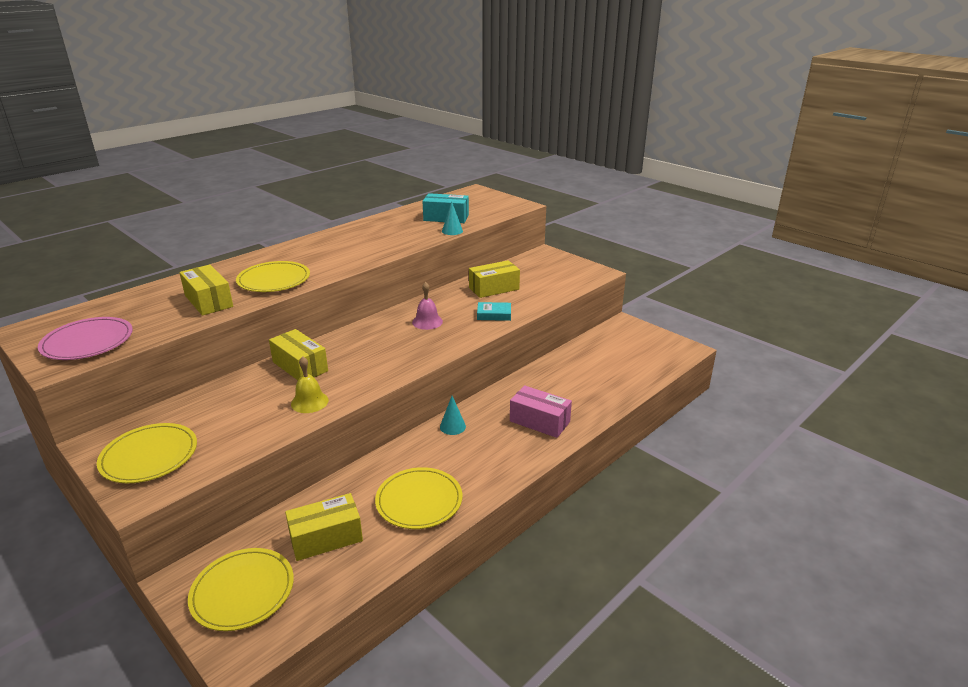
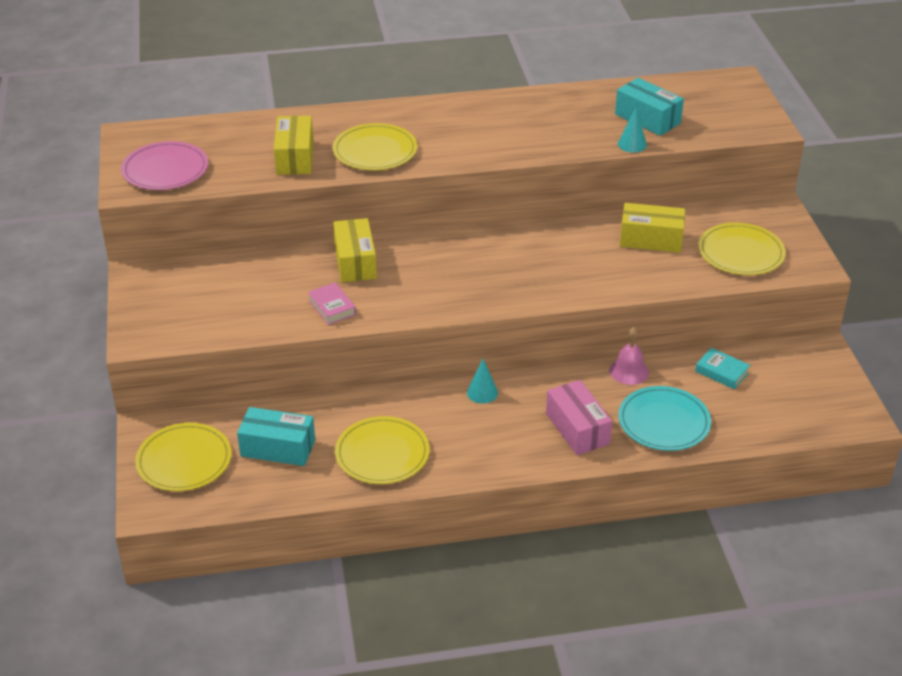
camera: 35 degrees right, 10 degrees up
yellow plate [97,423,197,483] -> yellow plate moved to [698,223,786,275]
yellow box [285,493,363,561] -> turquoise box [237,407,315,466]
yellow bell [291,356,329,413] -> pink book [308,283,356,325]
pink bell [412,282,443,330] -> pink bell moved to [609,327,649,385]
turquoise book [477,302,511,321] -> turquoise book moved to [695,348,750,389]
none -> turquoise plate [618,386,711,451]

